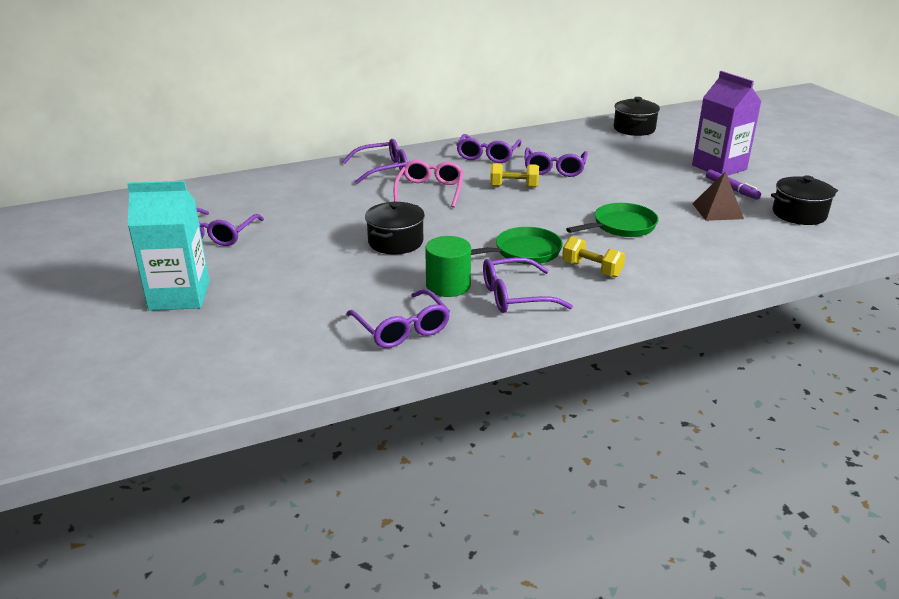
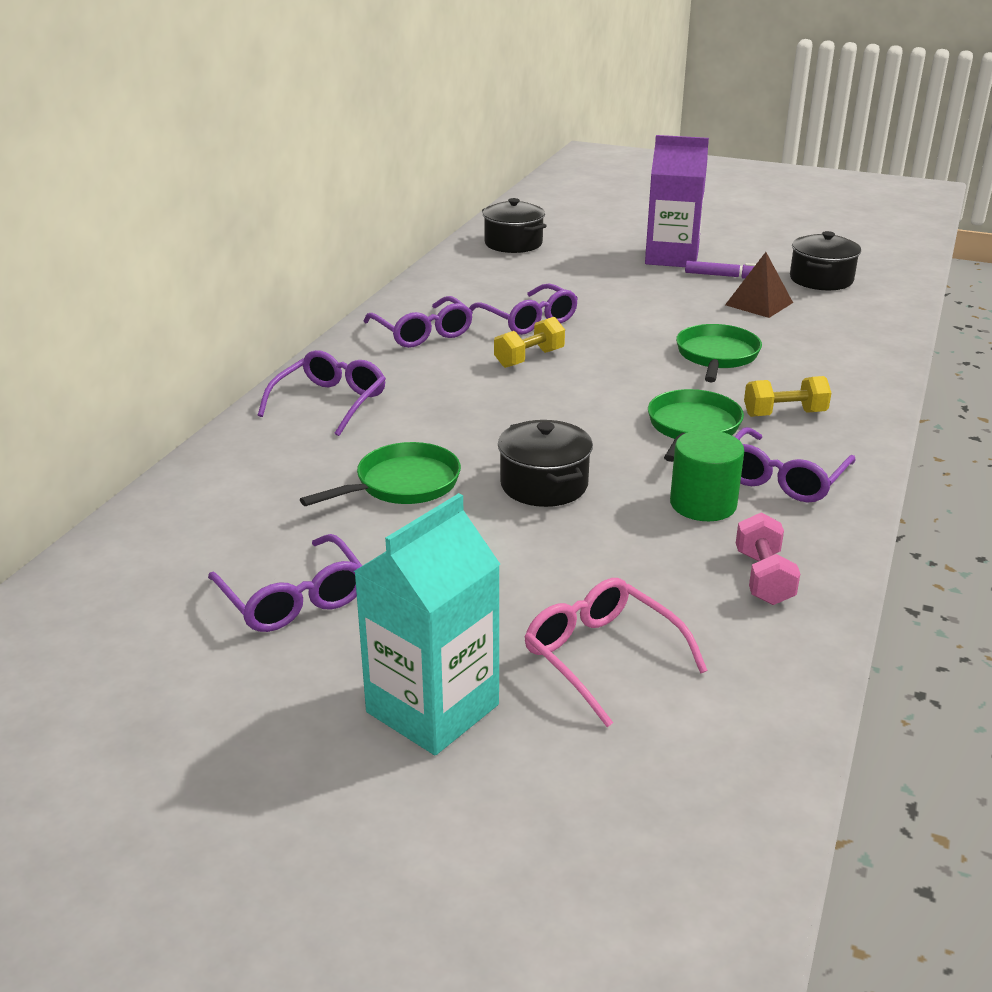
camera: 45 degrees left, 0 degrees up
purple glasses [346,289,450,348] -> pink dumbbell [736,513,800,605]
pink glasses [394,160,464,208] -> pink glasses moved to [525,578,708,727]
none -> green pan [300,442,461,506]

